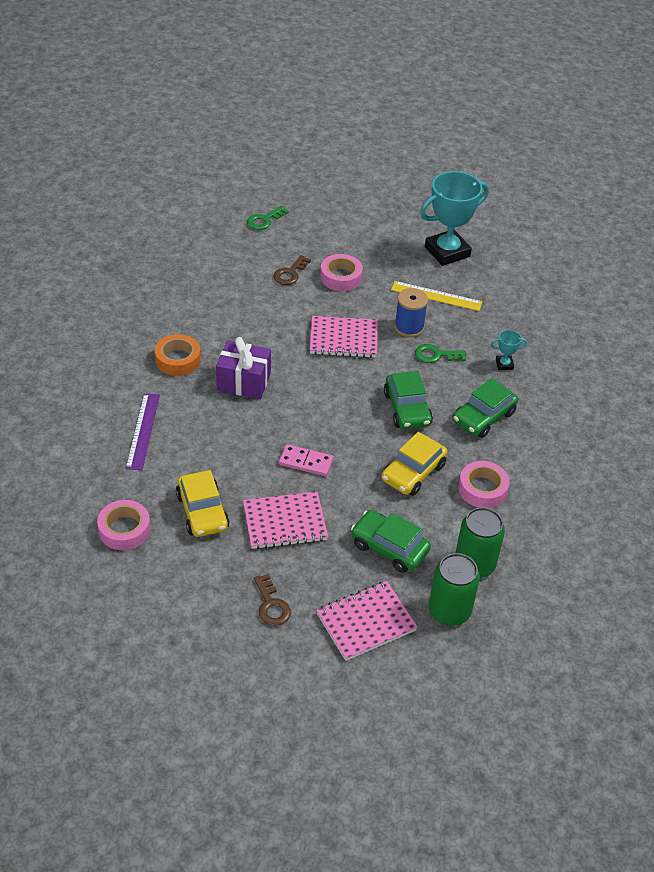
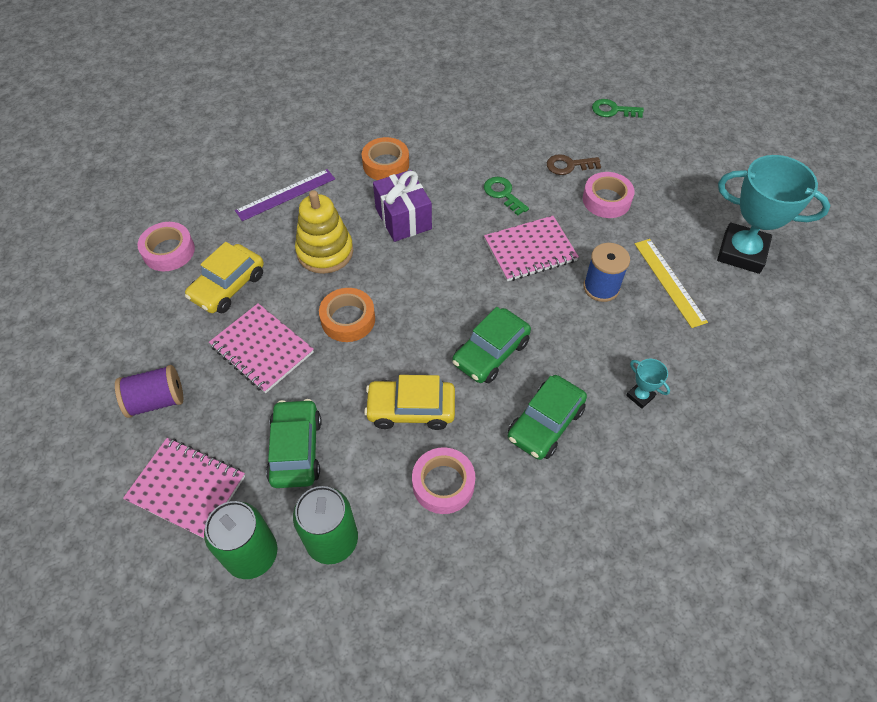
camera: 55 degrees right, 10 degrees up
brown key [254,574,291,626] -> purple spool [115,365,183,418]
pink domino [279,444,334,476] -> orange tape [319,288,375,342]
pink notebook [310,316,378,358] -> pink notebook turned 75 degrees counterclockwise [484,216,579,281]
green key [415,344,466,363] -> green key moved to [484,177,529,216]
green car [453,378,518,438] -> green car turned 60 degrees counterclockwise [508,375,587,460]
none -> yellow stacking toy [295,190,353,274]

